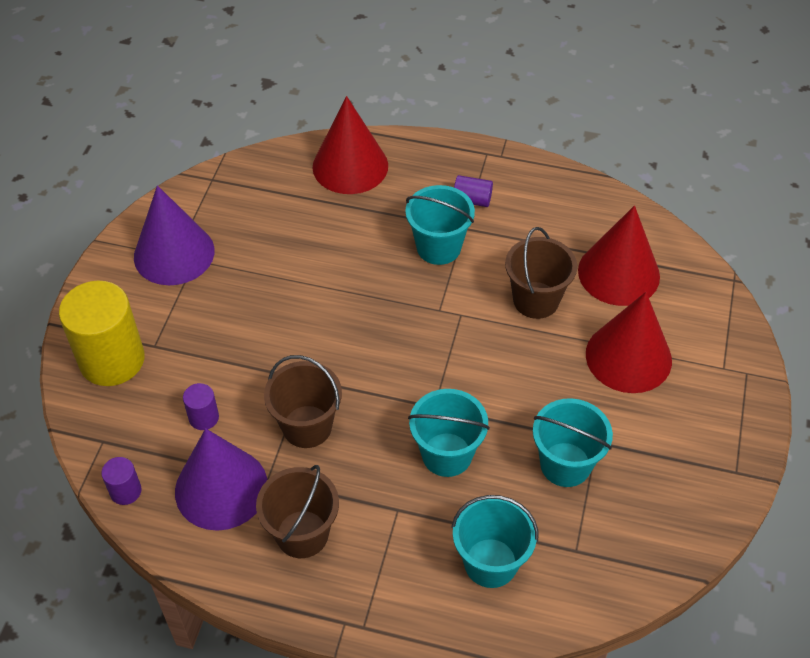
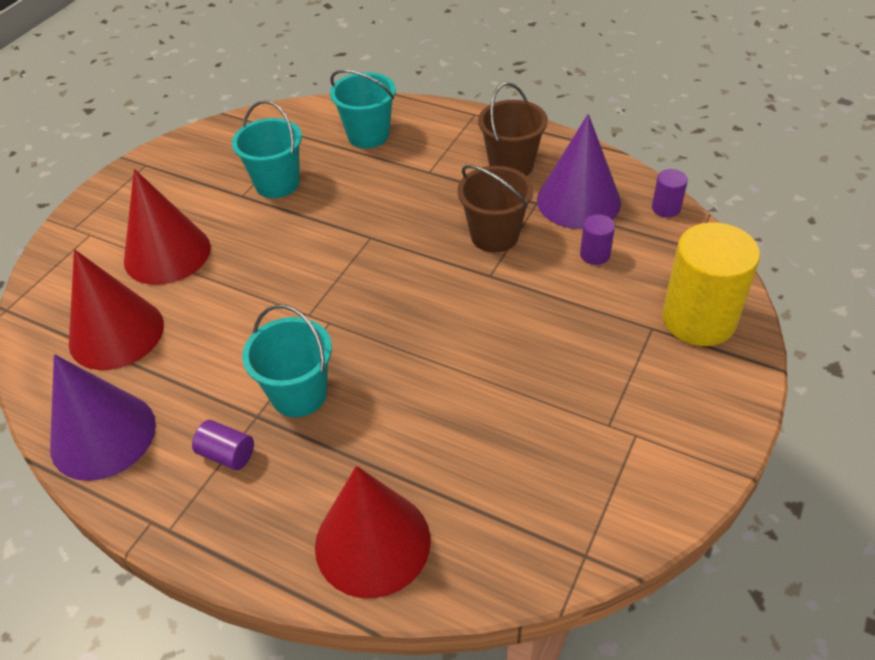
camera: 165 degrees left, 5 degrees down
purple cone [134,185,214,285] -> purple cone moved to [50,354,156,481]
turquoise bucket [408,389,490,477] -> none
brown bucket [505,227,577,319] -> none

